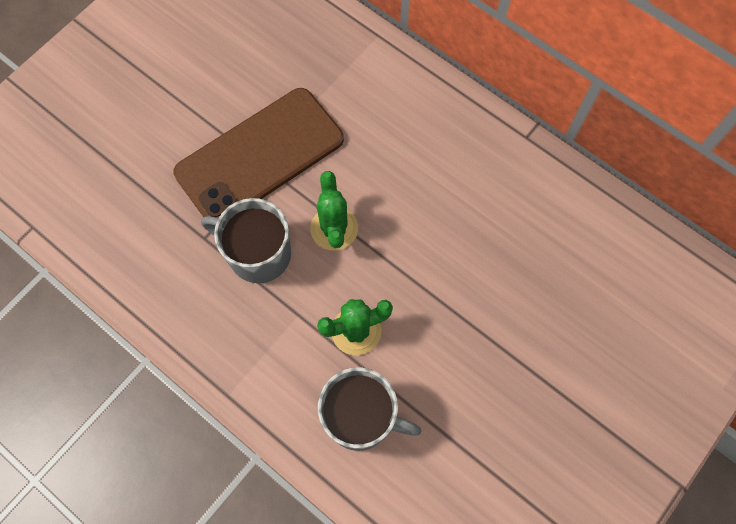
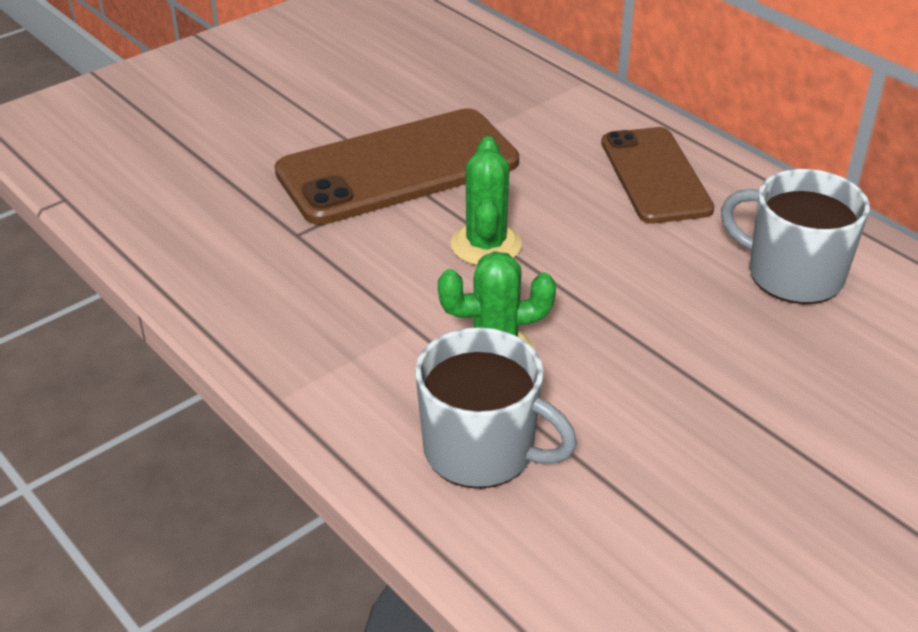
camera: 10 degrees right, 30 degrees down
grey mug [201,198,291,283] -> grey mug moved to [721,169,870,304]
none -> brown phone [601,127,715,223]

